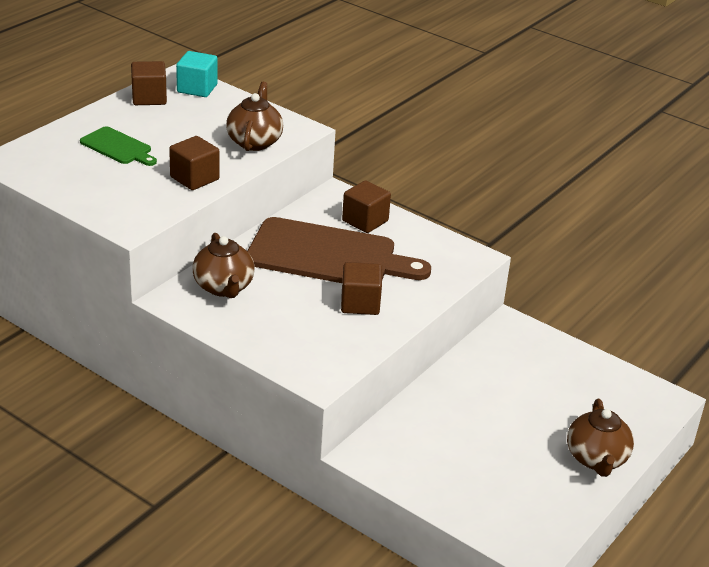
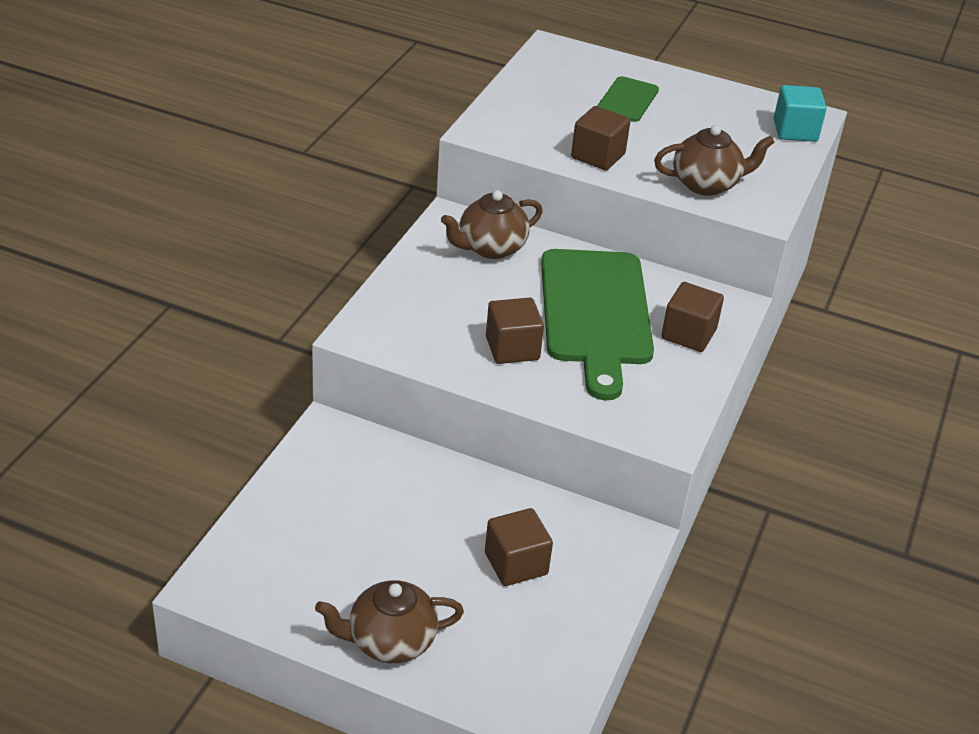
camera: 75 degrees right, 5 degrees up
brown cube [131,61,167,105] -> brown cube moved to [485,508,553,586]
brown cutting board [247,217,431,283] -> green cutting board [541,249,654,400]

